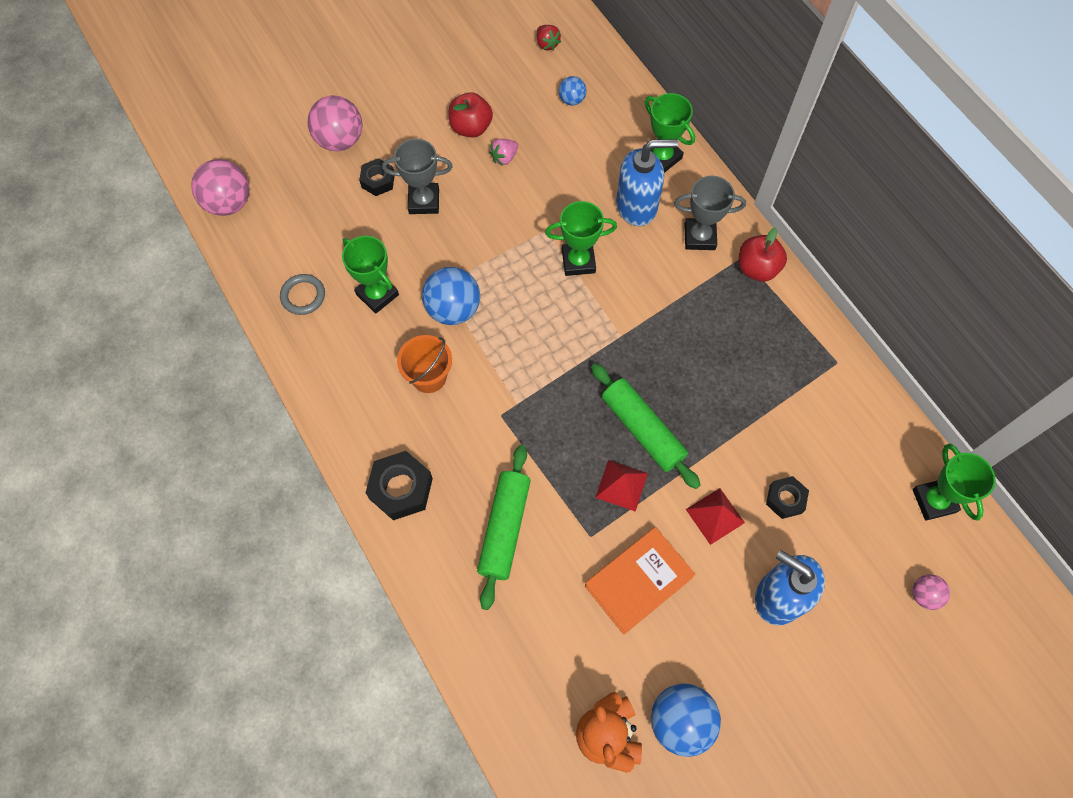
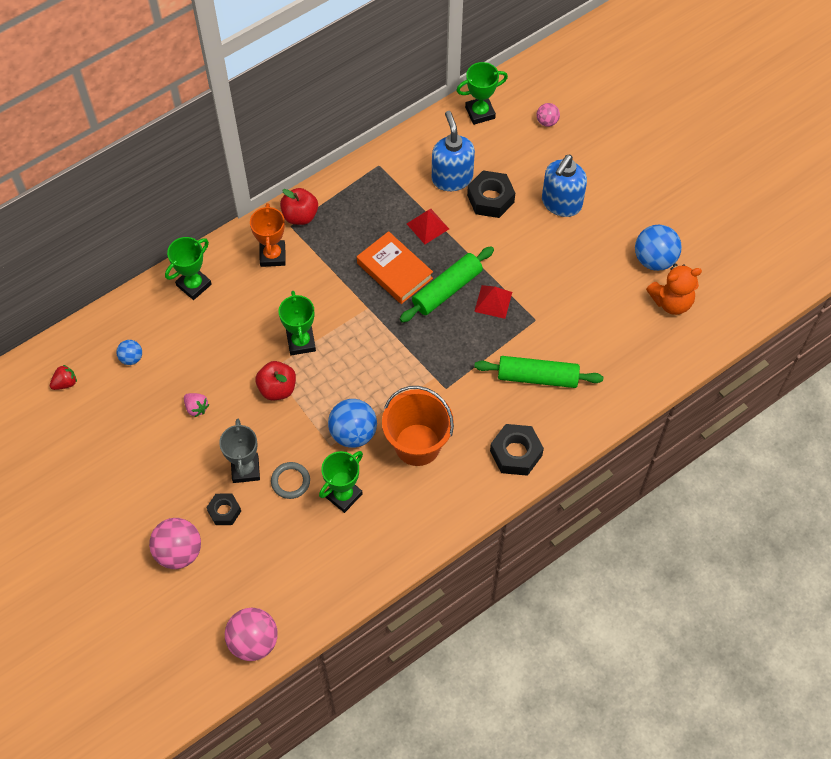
camera: 95 degrees left, 5 degrees down
grey ring [280,274,325,315] -> grey ring moved to [271,462,310,499]
orange bucket [397,335,452,393] -> orange bucket [382,386,454,466], size x1.58
red apple [448,92,493,137] -> red apple moved to [255,361,296,400]
orange book [585,527,695,635] -> orange book moved to [357,231,433,304]
blue soap dispenser [616,139,678,226] -> blue soap dispenser moved to [432,111,475,191]
grey trophy [674,176,746,250] -> orange trophy [250,203,286,267]
red pyramid [686,488,745,545] -> red pyramid moved to [407,209,449,244]
black nut [766,476,809,519] -> black nut [467,170,515,218], size x1.60

